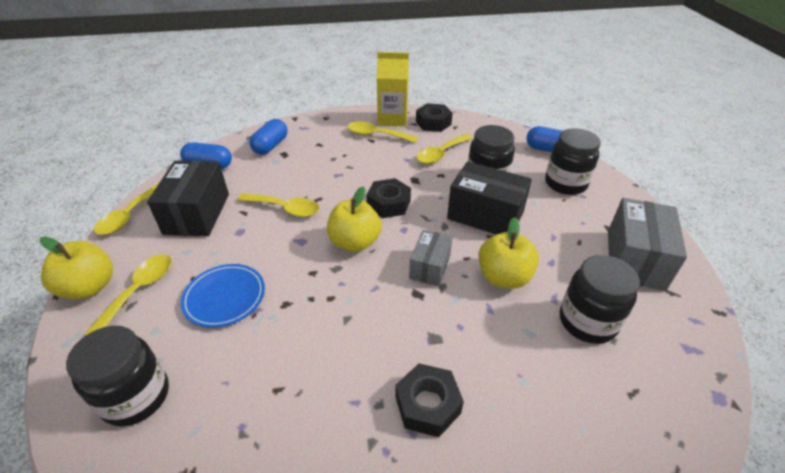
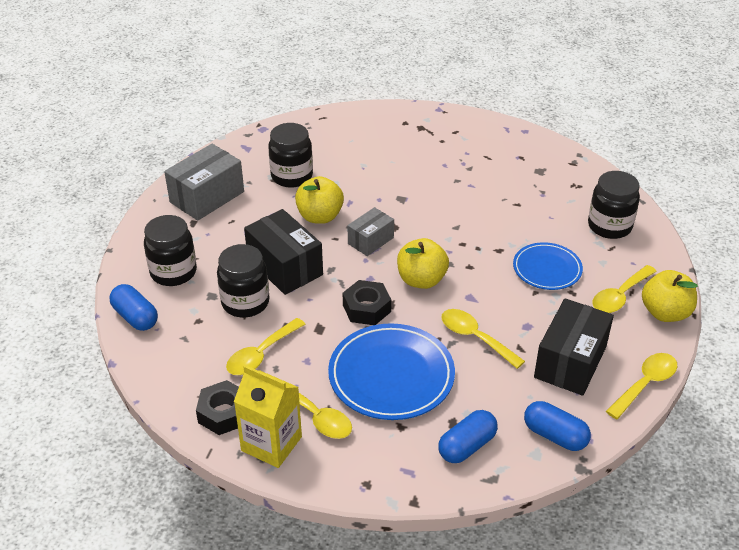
camera: 155 degrees left, 0 degrees up
black nut [395,363,464,437] -> none
yellow spoon [416,134,473,164] -> yellow spoon turned 150 degrees clockwise [226,318,305,375]
none -> blue plate [328,323,455,420]

